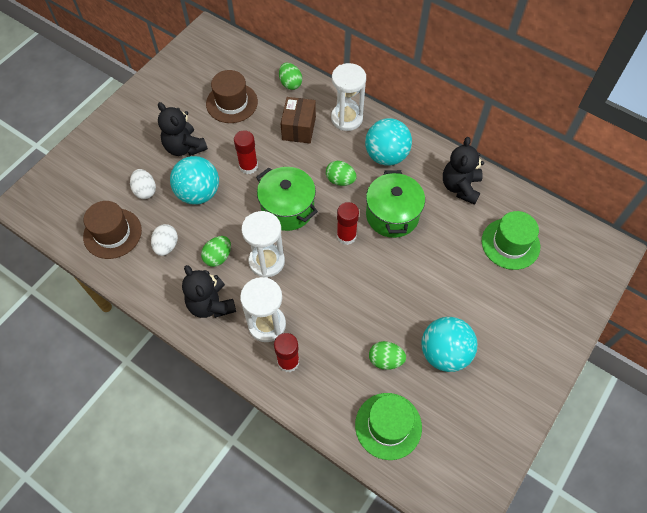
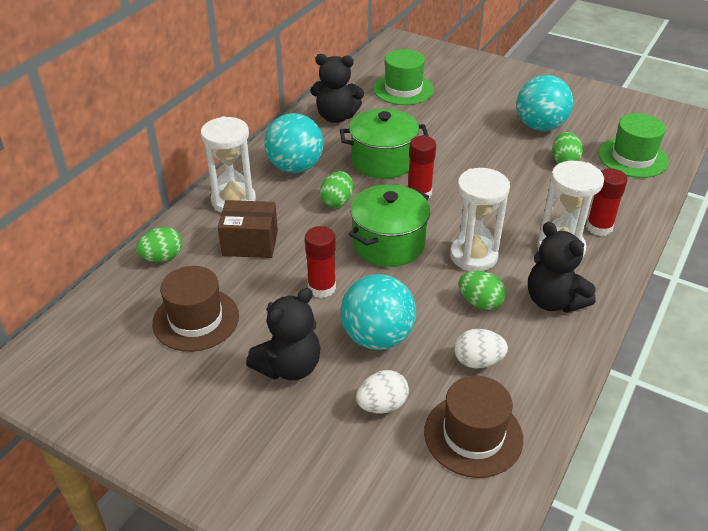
camera: 95 degrees left, 20 degrees down
black teddy bear [182,265,236,318] -> black teddy bear turned 90 degrees clockwise [528,222,596,313]

